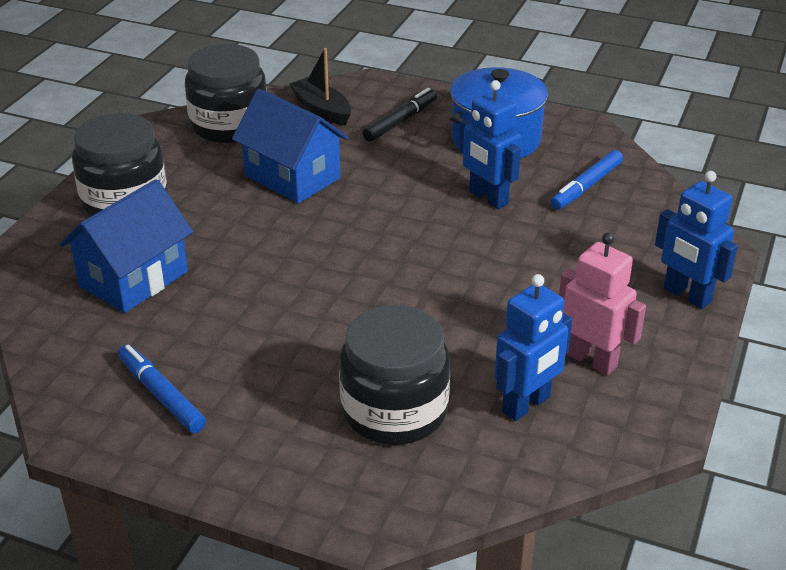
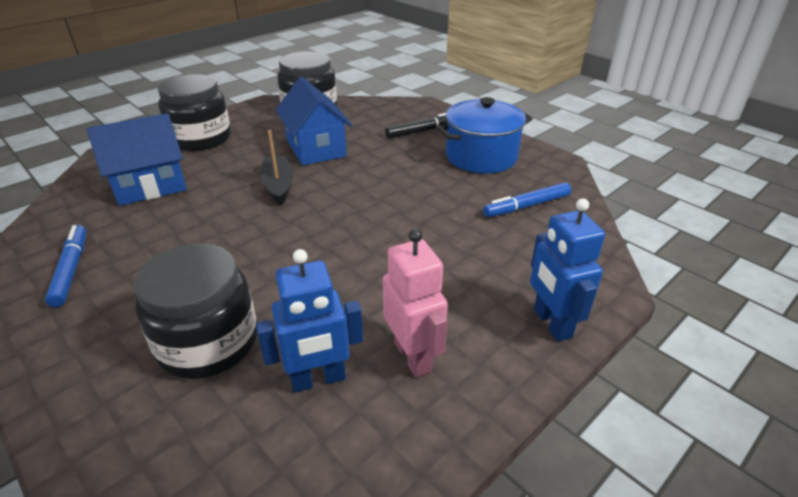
camera: 25 degrees right, 0 degrees up
black boat [289,48,351,126] -> black boat moved to [260,130,294,205]
blue robot [459,80,521,209] -> none

